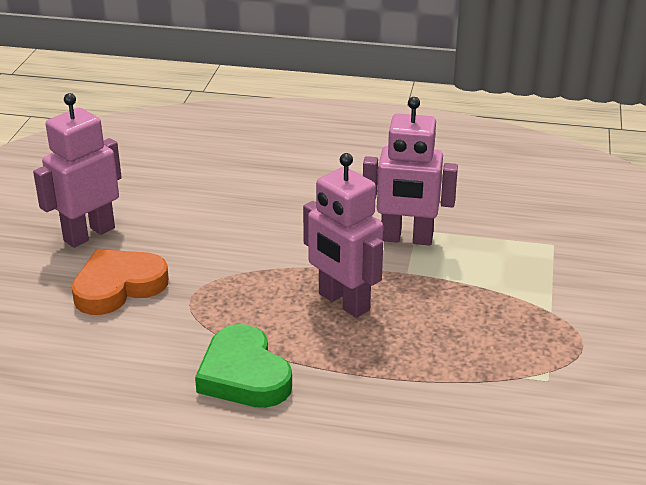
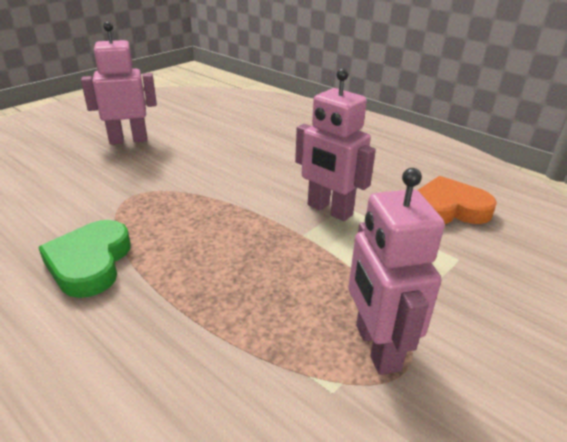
camera: 30 degrees right, 0 degrees up
orange heart [71,249,169,315] -> orange heart moved to [418,176,497,224]
pink robot [303,153,383,318] -> pink robot moved to [348,168,445,375]

